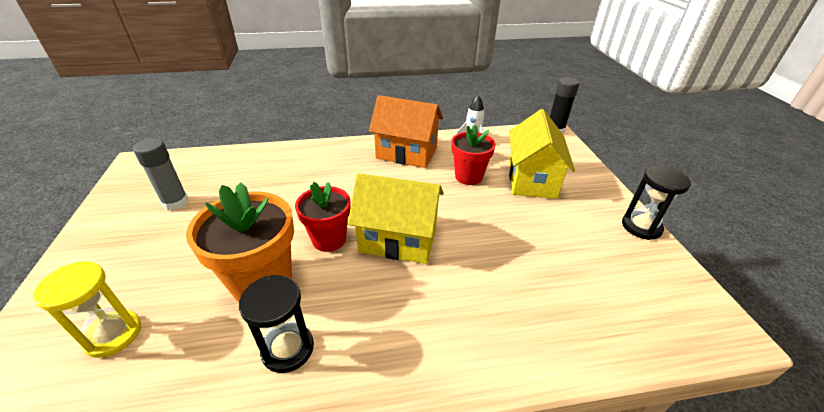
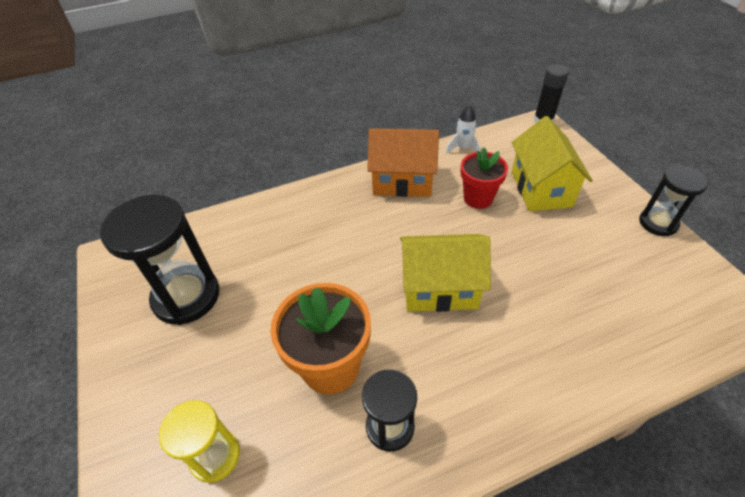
camera: 10 degrees left, 10 degrees up
grey glue stick [133,138,189,211] -> black hourglass [100,195,219,325]
red flower pot [295,182,351,252] -> none

